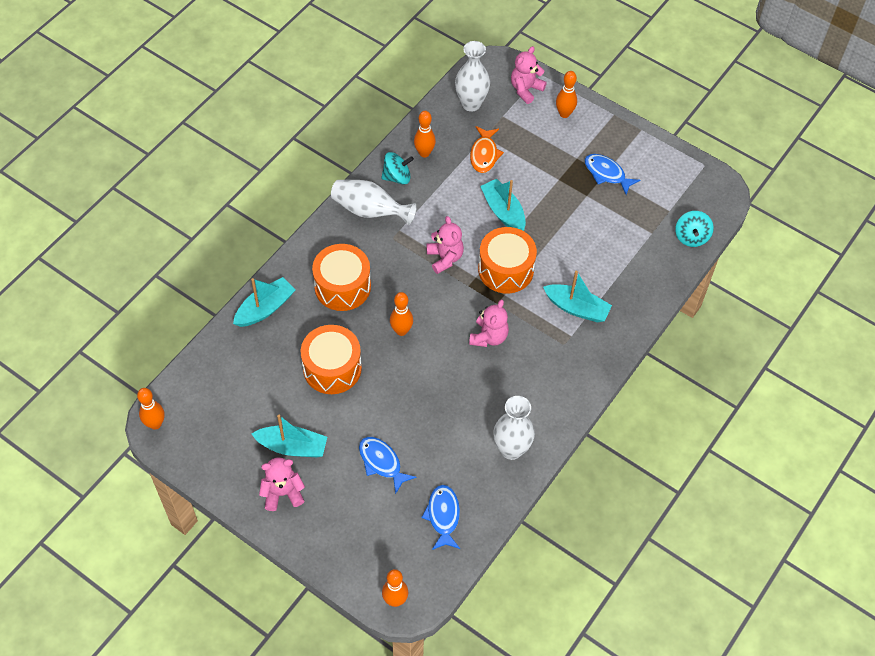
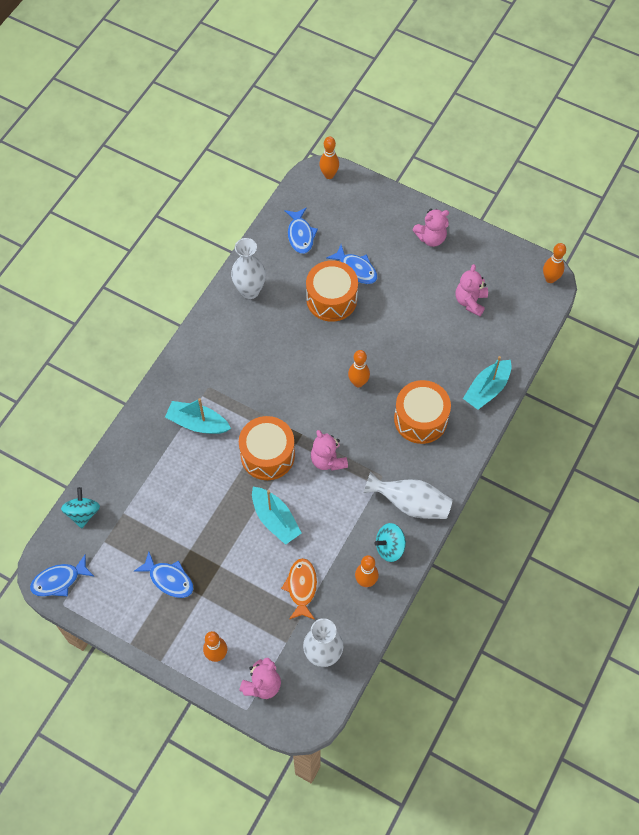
camera: 175 degrees right, 5 degrees up
turquoise boat [252,415,327,457] -> none
orange drum [301,325,362,394] -> orange drum moved to [306,260,358,322]
pink teddy bear [469,299,509,347] -> pink teddy bear moved to [455,264,488,316]
none -> blue fish [30,554,95,597]

